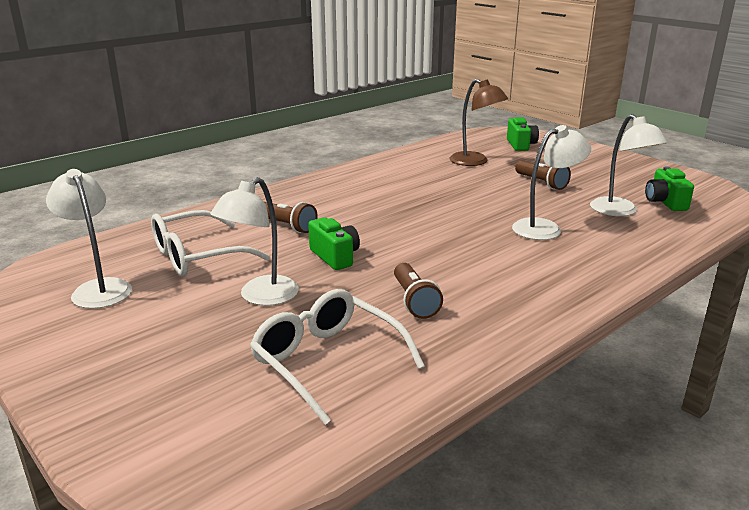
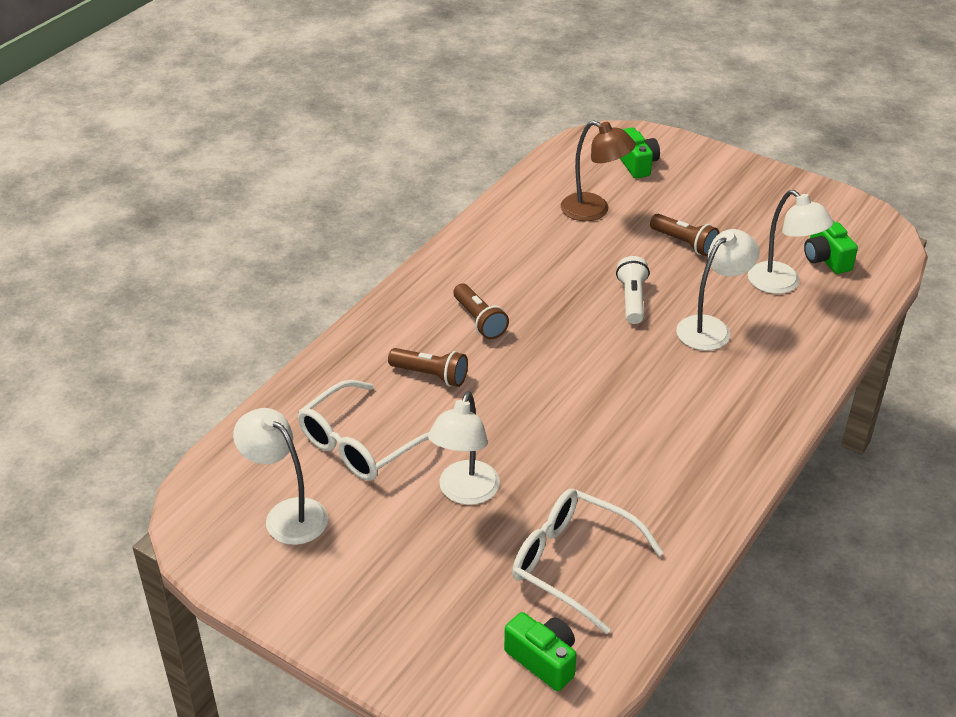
camera: 15 degrees left, 15 degrees up
green camera [308,218,360,270] -> green camera moved to [504,612,577,691]
brown flashlight [394,263,443,319] -> brown flashlight moved to [453,283,509,339]
none -> white flashlight [616,256,650,324]

